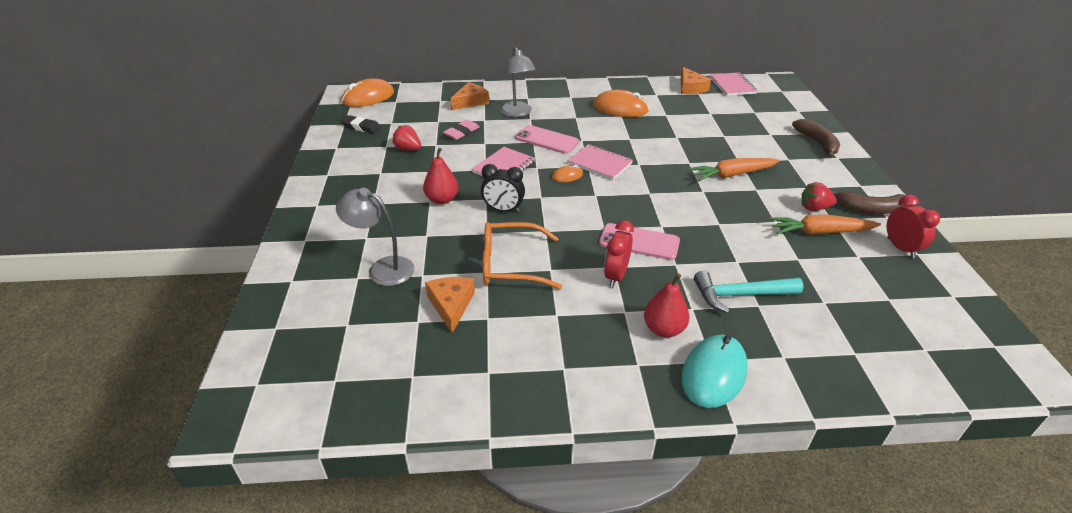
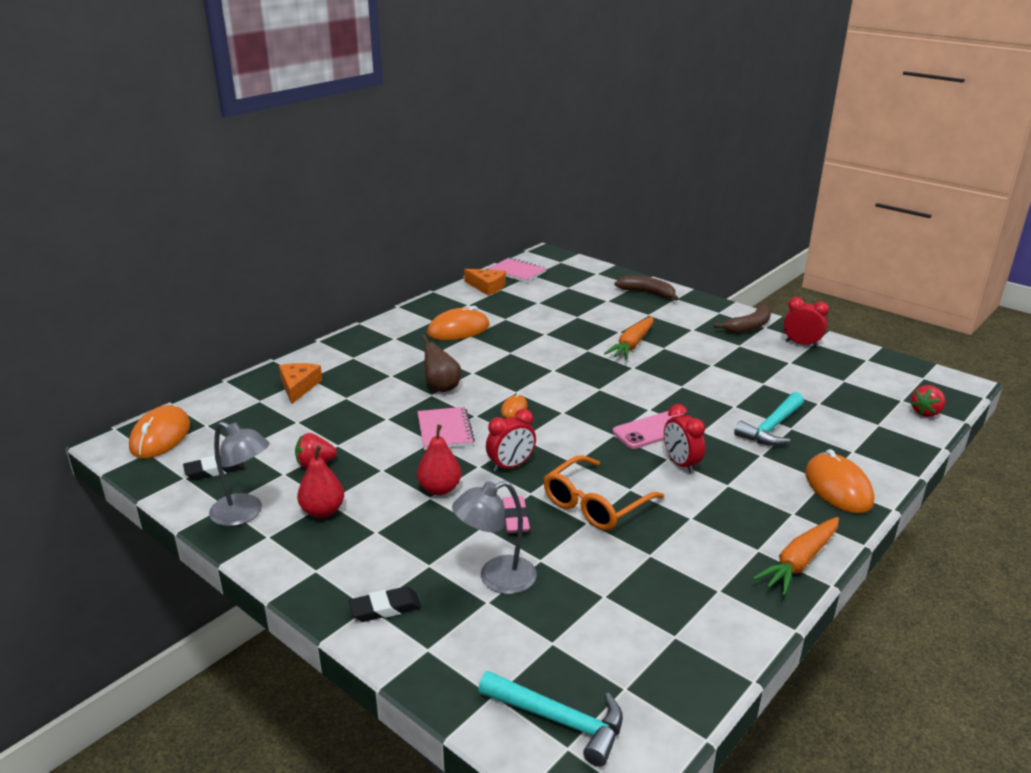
camera: 45 degrees left, 10 degrees down
orange cheese [425,277,475,333] -> none
pink eraser [443,120,479,140] -> pink eraser moved to [502,496,530,533]
black clock [481,164,525,213] -> red clock [486,409,536,472]
grey lamp [500,47,536,117] -> grey lamp moved to [209,421,270,526]
pink phone [515,125,579,154] -> brown pear [422,335,461,392]
pink notebook [568,144,633,180] -> none
red pear [644,273,690,338] -> red pear moved to [297,445,344,518]
turquoise mouse [681,334,748,408] -> orange mouse [805,449,874,513]
orange carrot [769,215,881,235] -> orange carrot moved to [753,517,839,596]
red strawberry [802,182,837,211] -> red strawberry moved to [911,385,945,417]
none -> black eraser [349,586,421,622]
none -> turquoise hammer [478,671,623,767]

